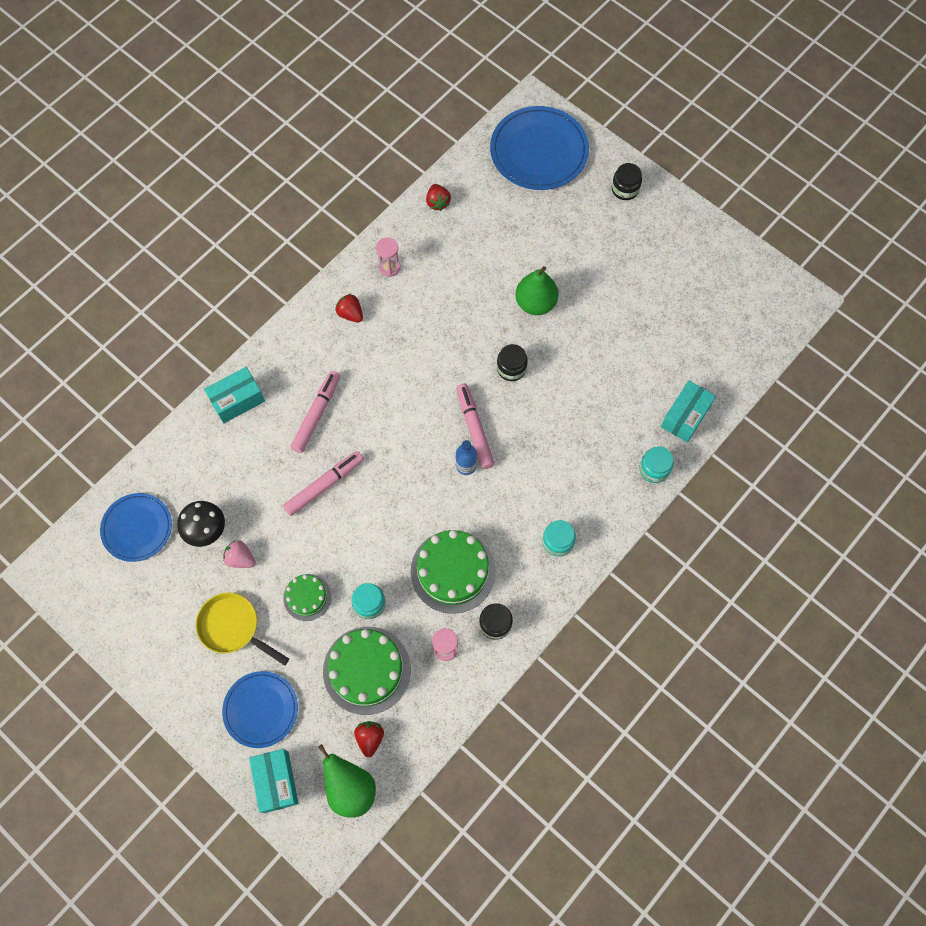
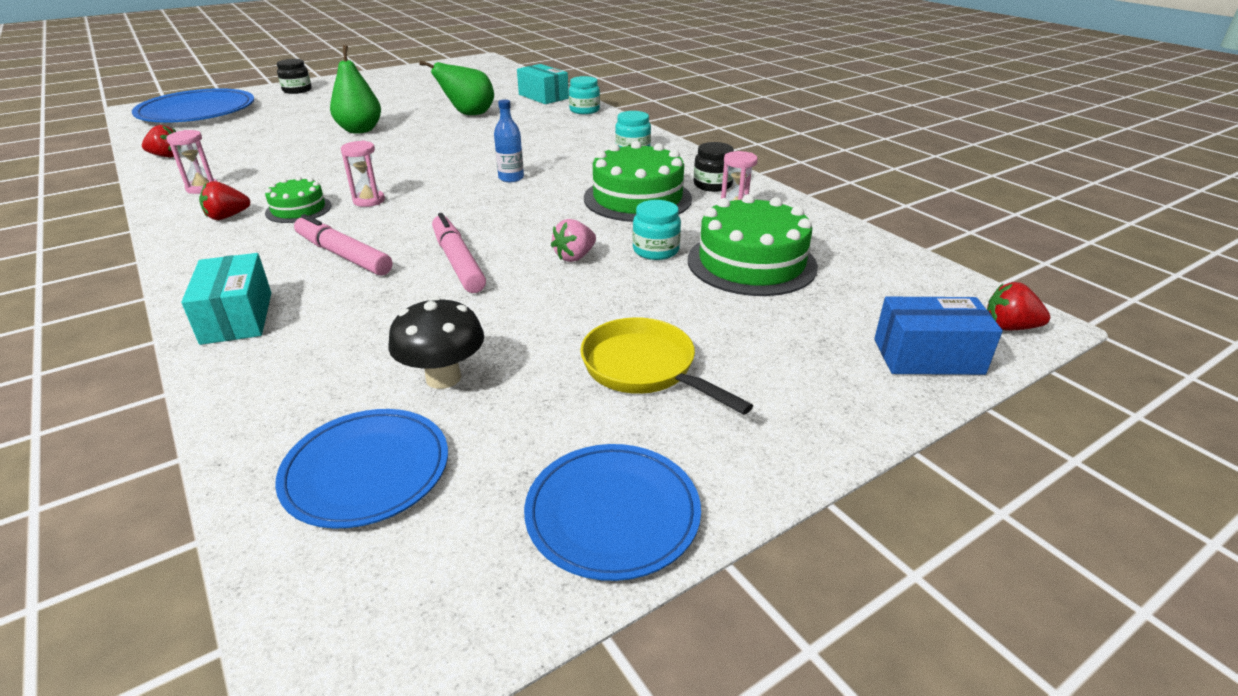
camera: 75 degrees left, 35 degrees down
yellow pan [196,593,289,666] -> yellow pan turned 90 degrees clockwise [580,317,753,415]
blue plate [222,671,298,748] -> blue plate moved to [524,444,701,581]
pink strawberry [223,540,256,568] -> pink strawberry moved to [551,219,596,262]
turquoise box [249,749,299,813] -> blue box [874,297,1003,375]
green cake [283,574,331,621] -> green cake moved to [265,176,332,223]
green pear [318,744,376,818] -> green pear moved to [419,60,494,115]
red strawberry [354,721,384,757] -> red strawberry moved to [987,282,1050,330]
pink marker [456,384,495,469] -> none
black jar [497,344,528,381] -> none
none -> pink hourglass [341,140,385,207]

